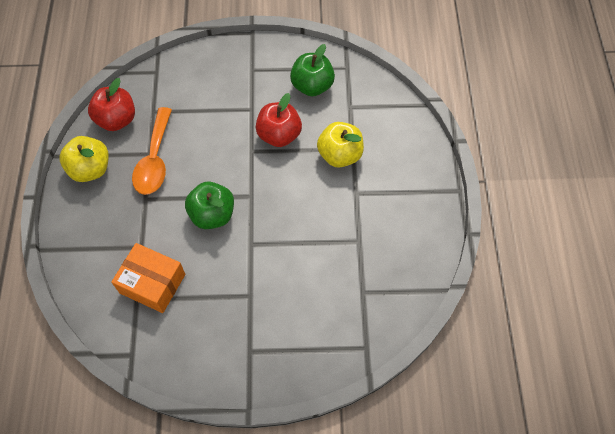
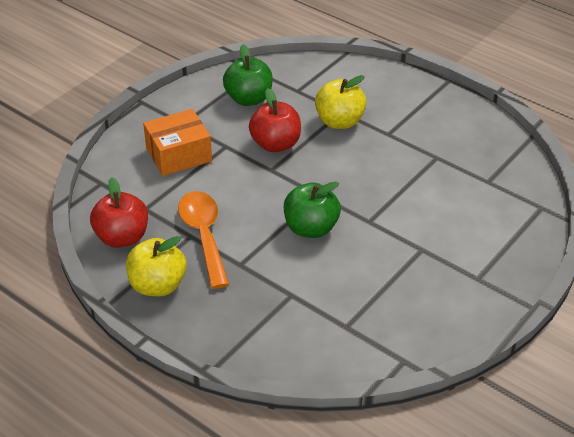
camera: 50 degrees left, 20 degrees down
orange box [111,243,185,313] -> orange box moved to [143,109,212,176]
orange spoon [132,107,172,195] -> orange spoon turned 150 degrees counterclockwise [178,191,229,289]

